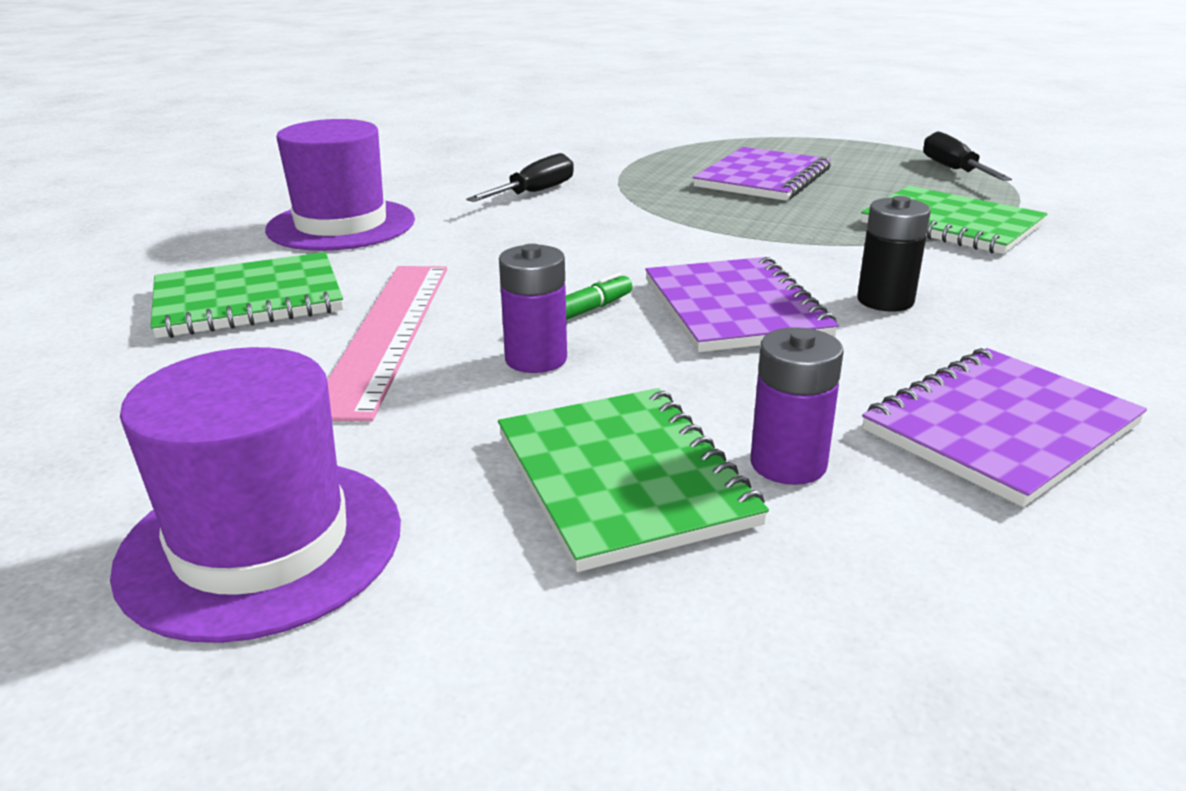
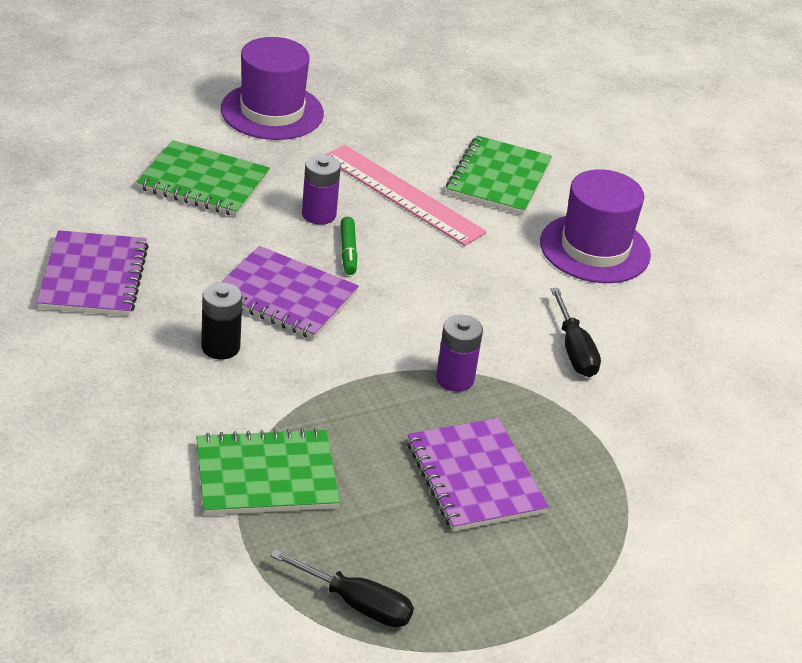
camera: 125 degrees right, 10 degrees up
purple battery [751,327,844,485] -> purple battery moved to [436,315,483,392]

